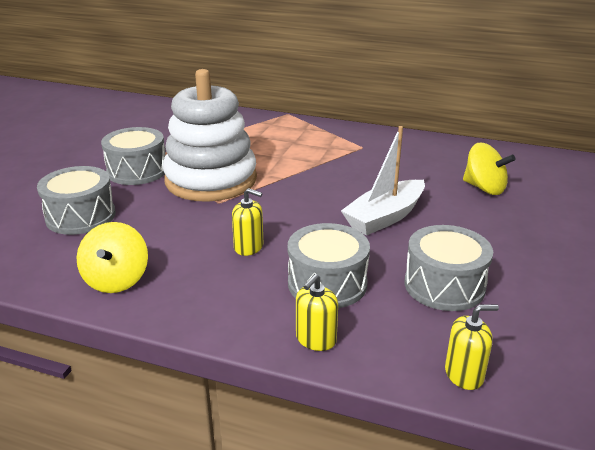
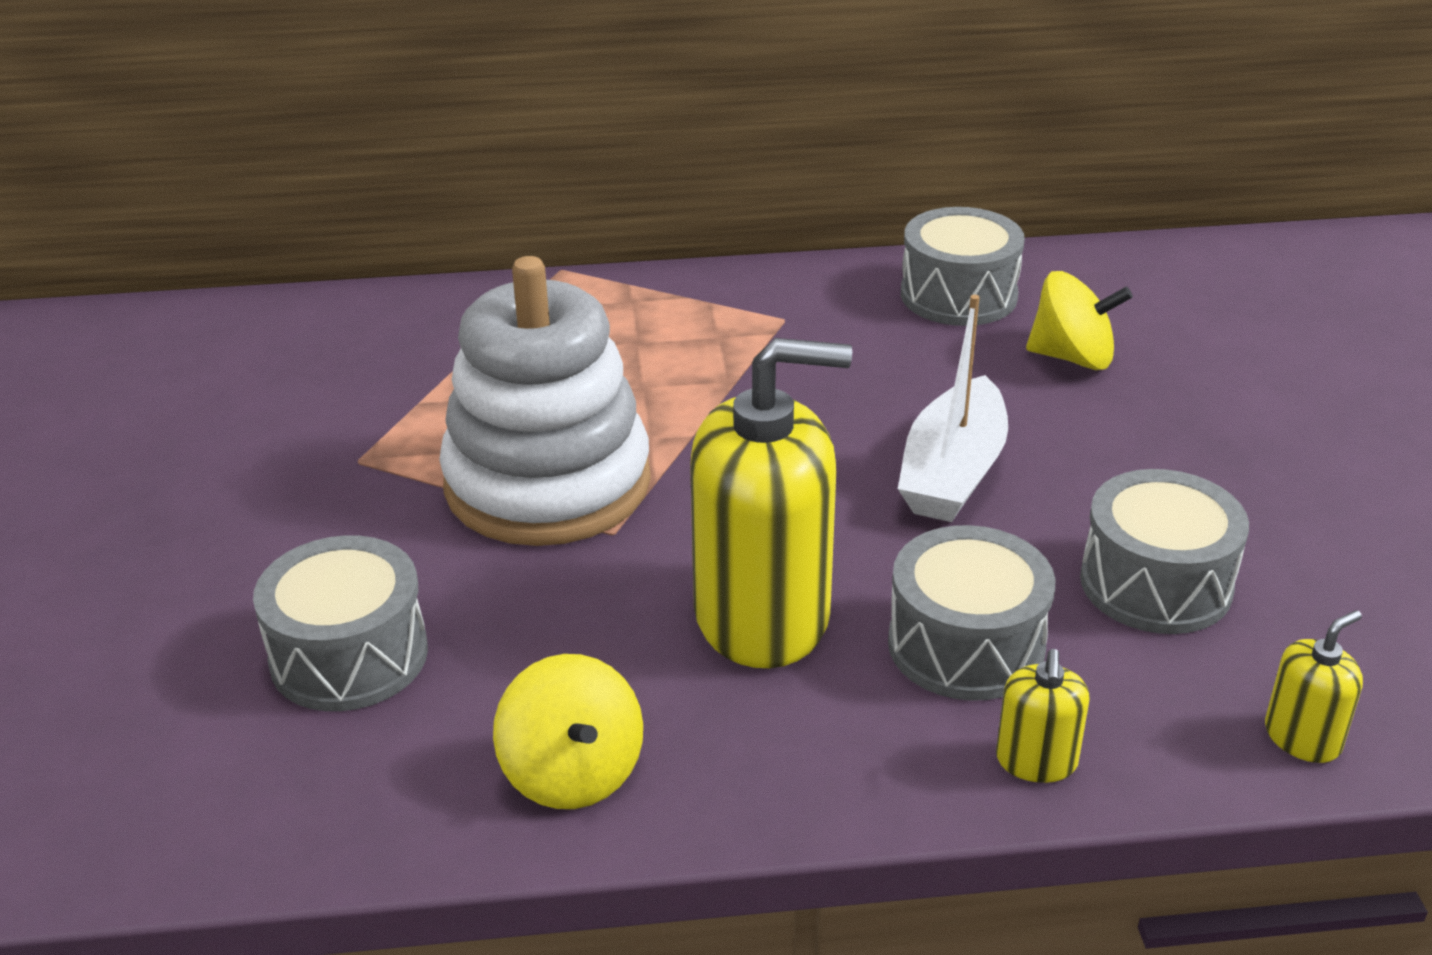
camera: 25 degrees left, 5 degrees up
grey drum [101,127,165,185] -> grey drum moved to [901,207,1025,326]
yellow soap dispenser [232,188,263,256] -> yellow soap dispenser [690,338,852,668], size x2.30

